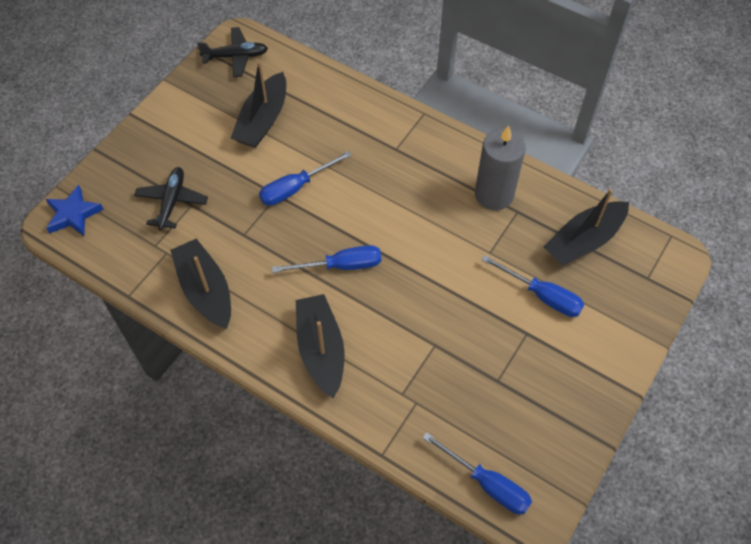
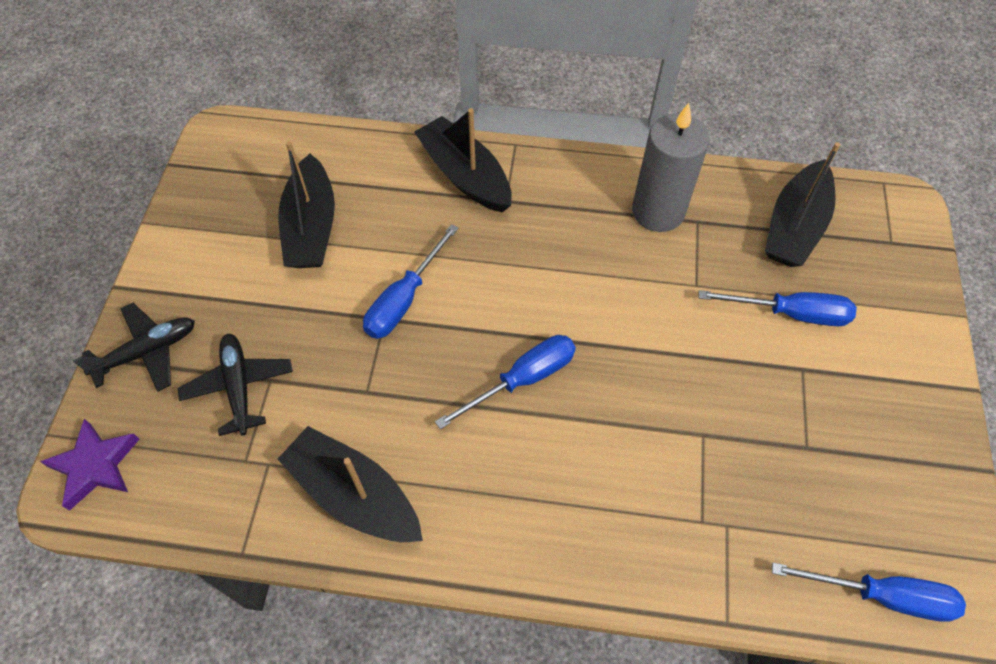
camera: 25 degrees left, 0 degrees up
blue star [46,185,104,236] -> purple star [40,419,139,511]
black plane [197,27,268,77] -> black plane moved to [73,303,195,392]
black boat [296,294,345,398] -> black boat moved to [414,108,512,212]

